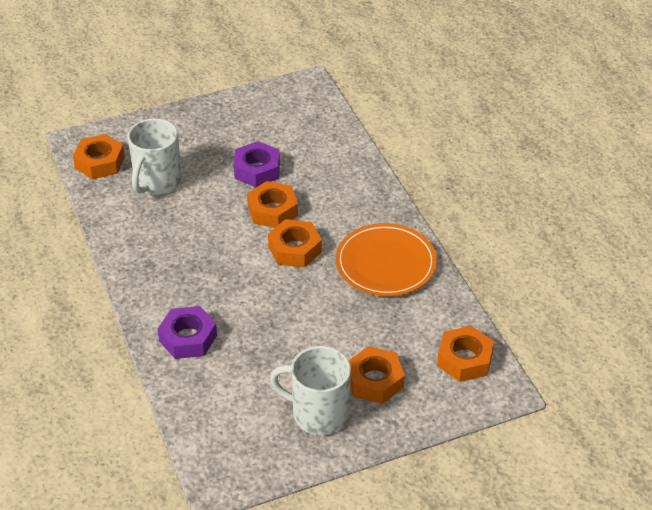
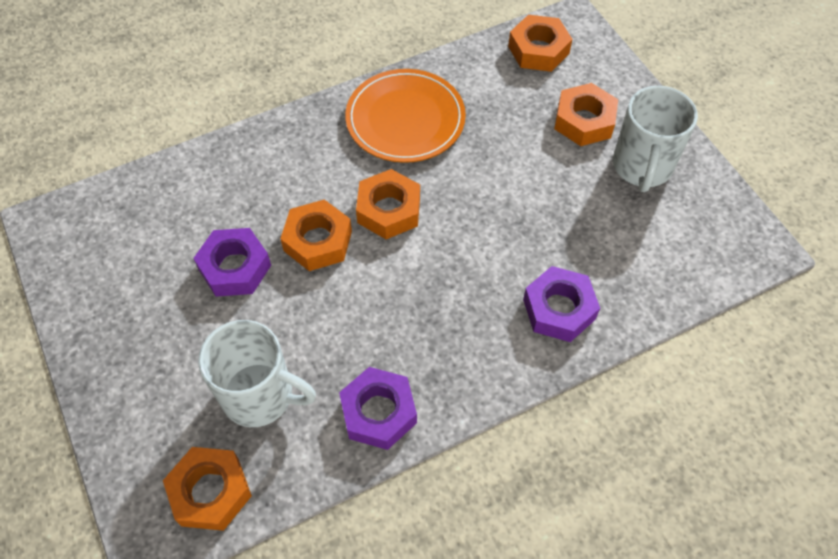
camera: 95 degrees left, 15 degrees up
none -> purple nut [339,367,417,450]

